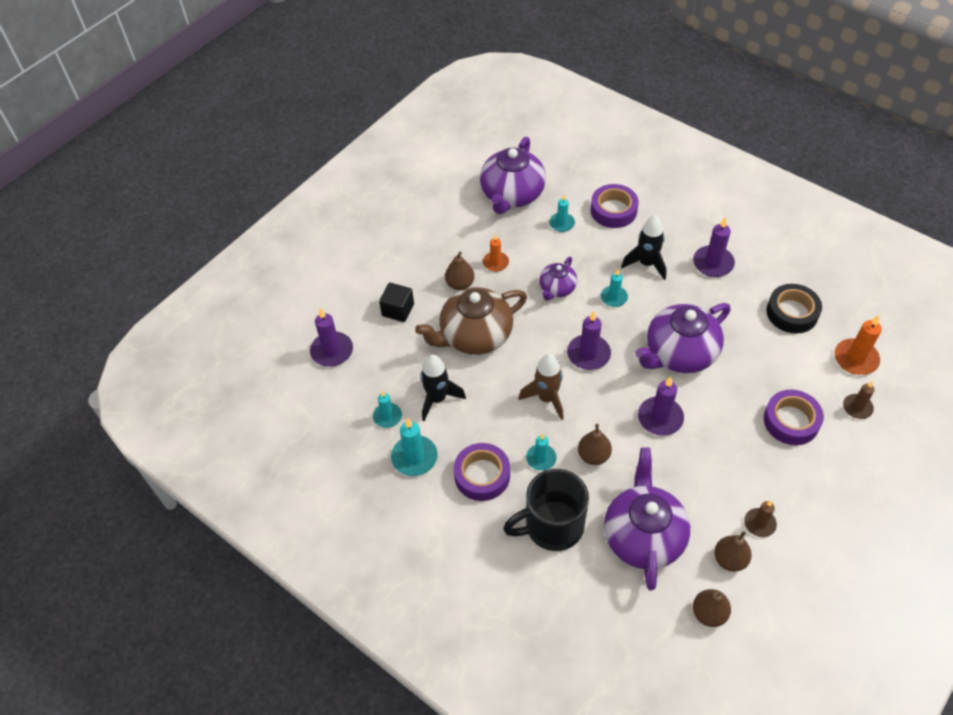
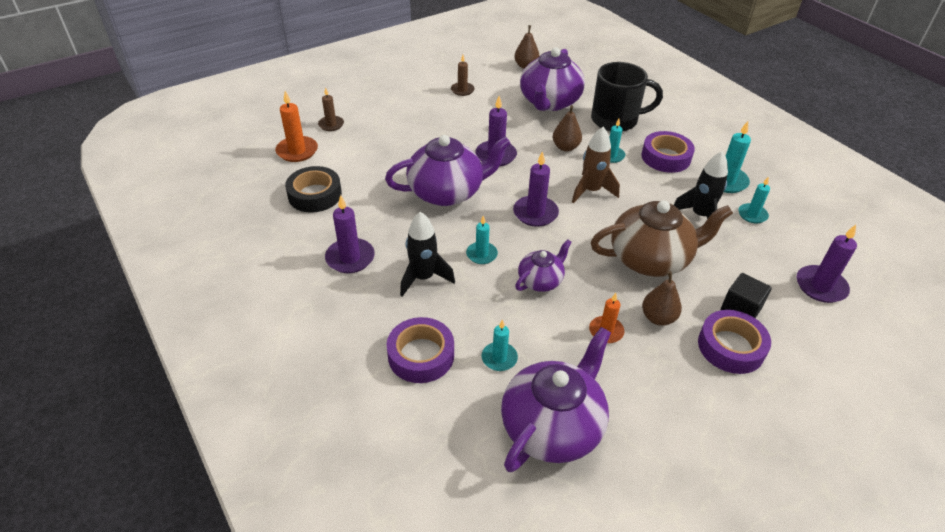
camera: 165 degrees left, 10 degrees down
brown pear [714,531,752,572] -> none
purple tape [764,390,824,445] -> purple tape moved to [698,310,771,374]

